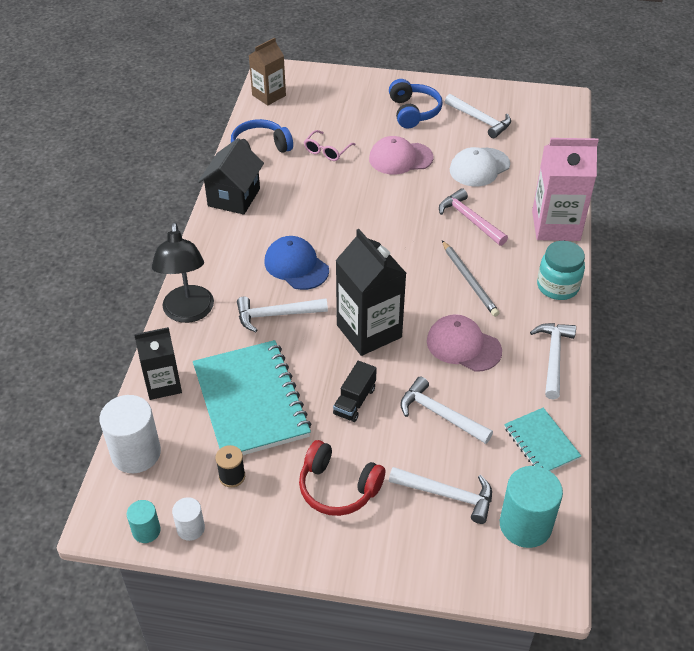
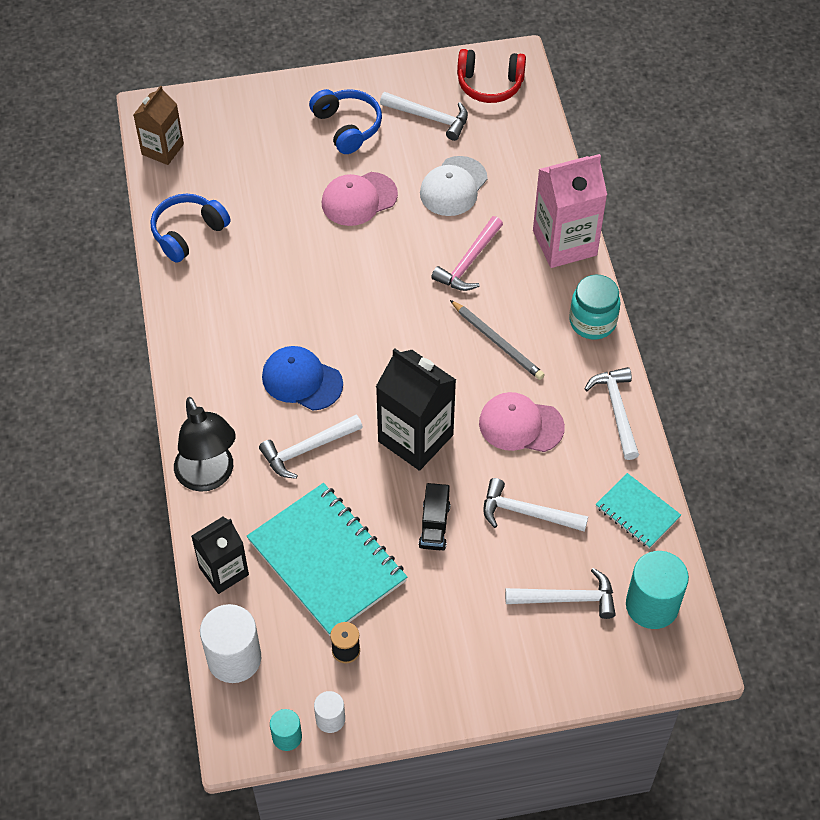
camera: 20 degrees left, 10 degrees up
black house [198,138,264,215] -> none
red headphones [299,440,385,516] -> red headphones moved to [457,49,526,103]
pink glasses [304,130,356,161] -> none
pink hammer [439,188,508,246] -> pink hammer turned 90 degrees counterclockwise [431,216,503,291]

